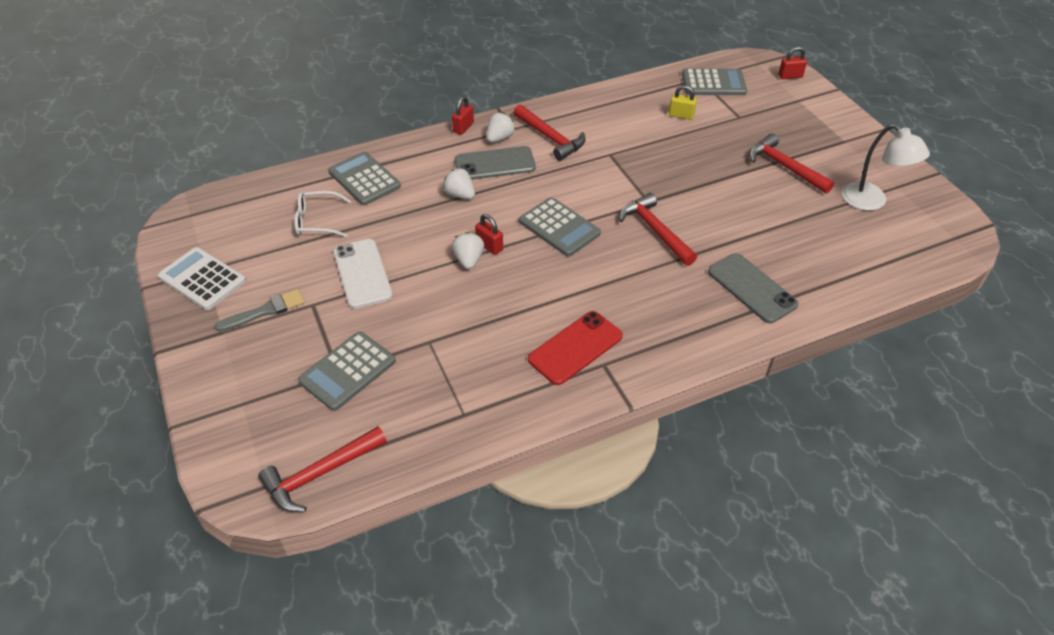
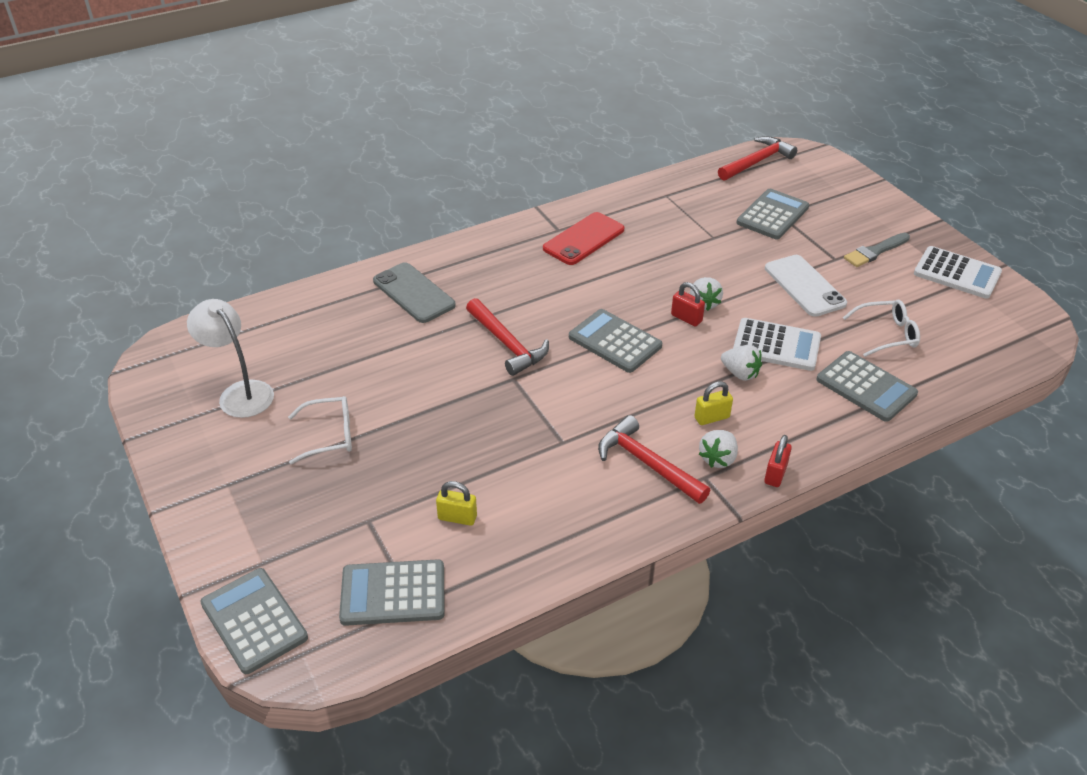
camera: 175 degrees right, 5 degrees down
grey phone [455,146,536,180] -> yellow padlock [694,381,733,425]
red hammer [749,134,834,194] -> white glasses [288,396,352,464]
red padlock [778,46,807,79] -> grey calculator [200,568,308,674]
none -> white calculator [733,318,821,371]

